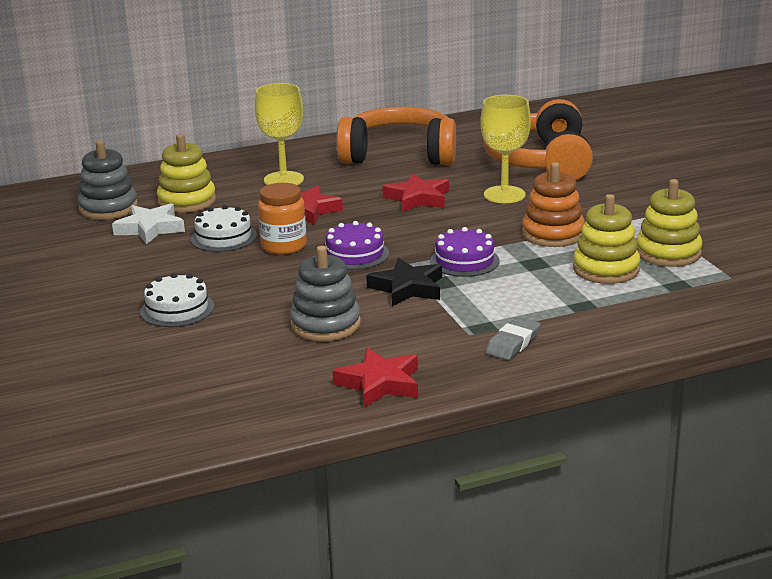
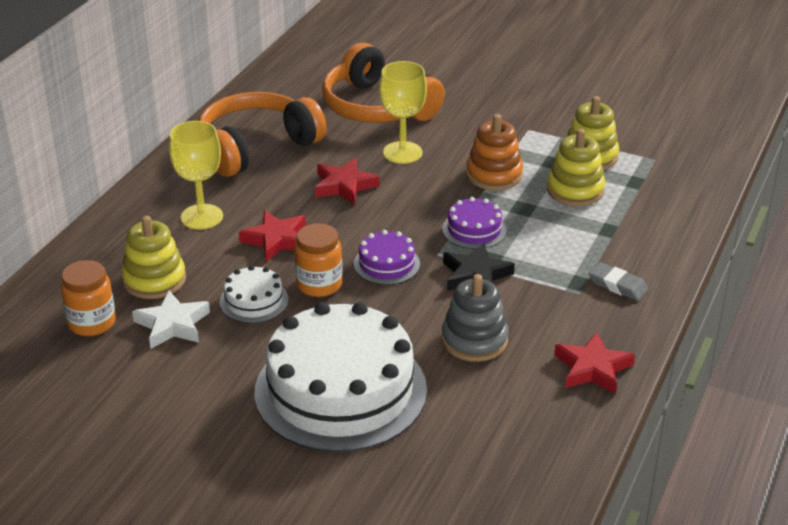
camera: 45 degrees left, 10 degrees up
grey stacking toy [77,140,138,220] -> orange jar [61,260,116,336]
white cake [140,273,214,327] -> white cake [254,302,427,452], size x2.31
grey eraser [486,317,541,360] -> grey eraser turned 45 degrees counterclockwise [589,262,648,301]

